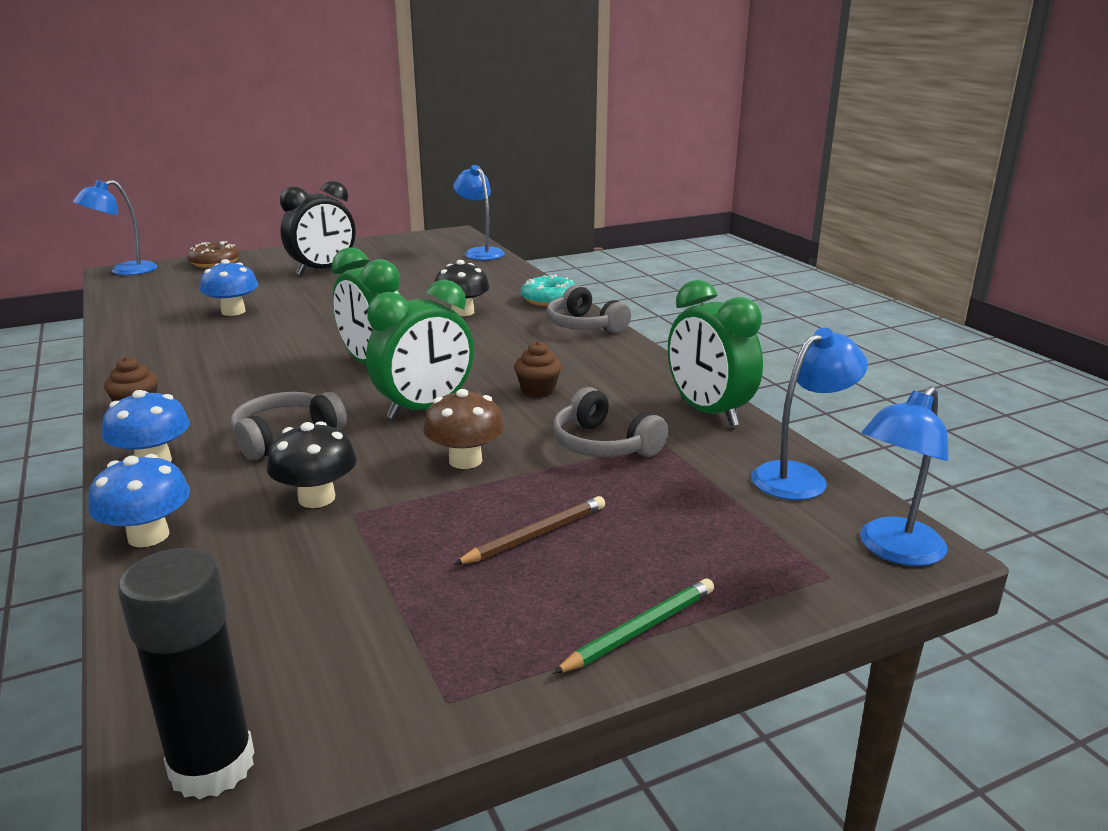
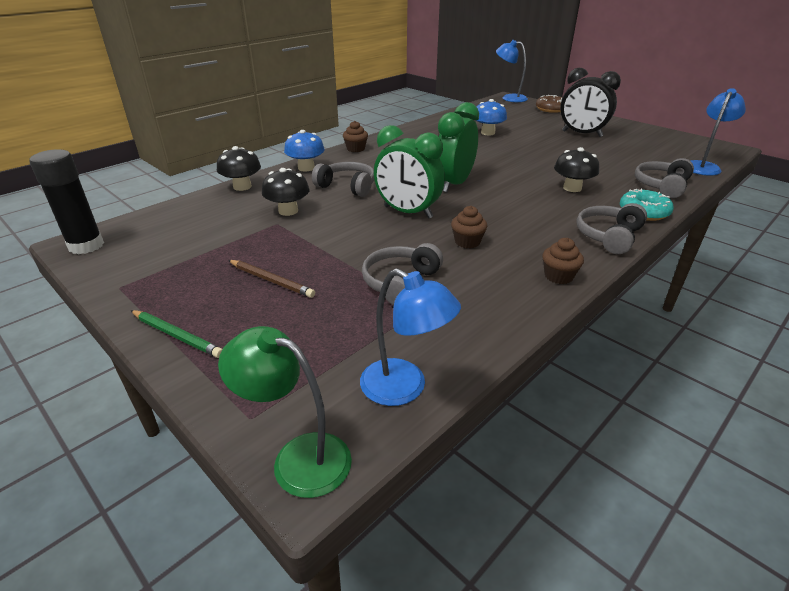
camera: 70 degrees right, 10 degrees up
blue mushroom [88,454,190,547] -> black mushroom [217,146,261,191]
brown mushroom [423,389,505,469] -> none
green clock [668,280,763,427] -> none
blue lamp [860,386,949,566] -> green lamp [218,326,352,498]
none -> brown cupcake [542,238,584,284]
none -> grey headphones [635,158,694,198]

